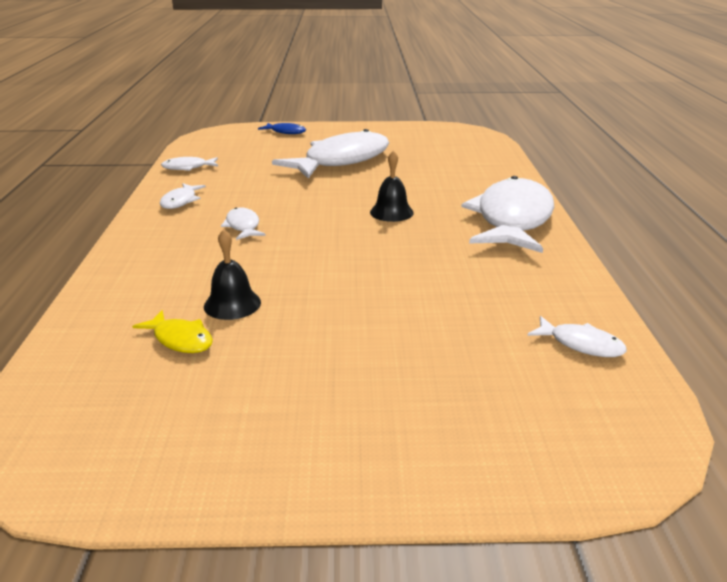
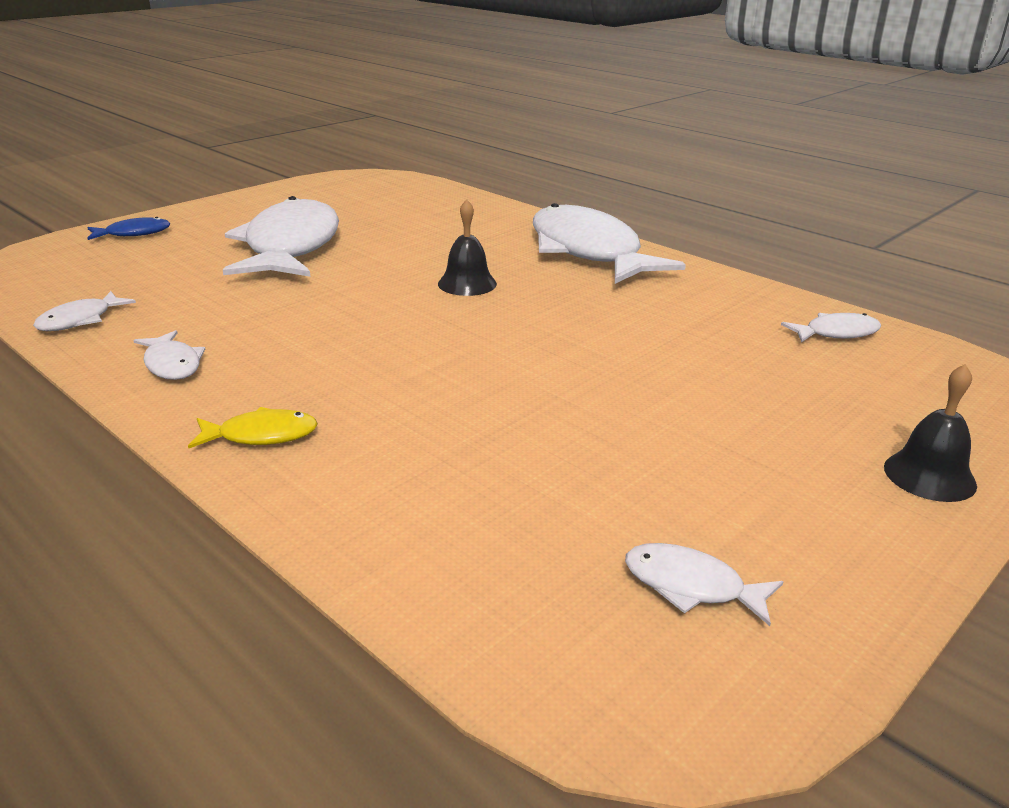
camera: 45 degrees left, 0 degrees up
yellow fish [132,310,213,353] -> yellow fish moved to [188,407,318,449]
black bell [204,229,261,320] -> black bell moved to [884,364,977,502]
white fish [221,208,266,240] -> white fish moved to [625,543,783,626]

